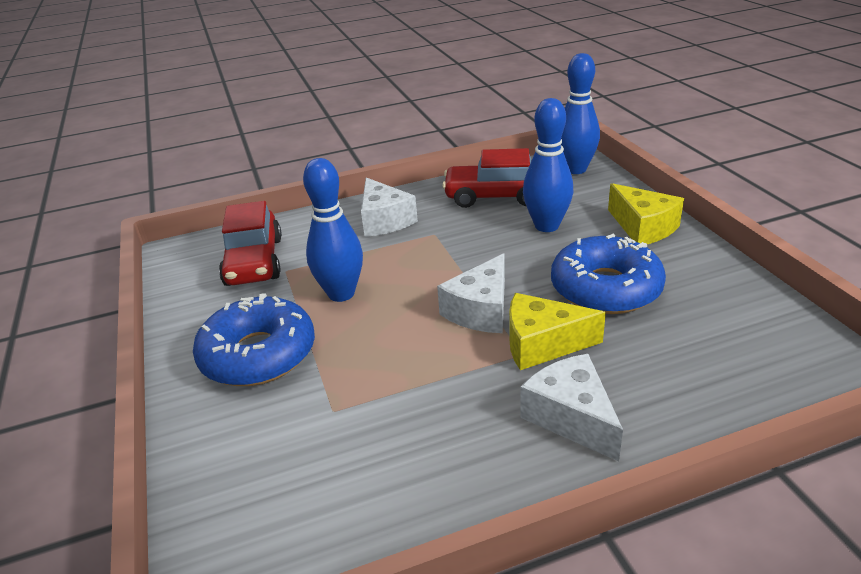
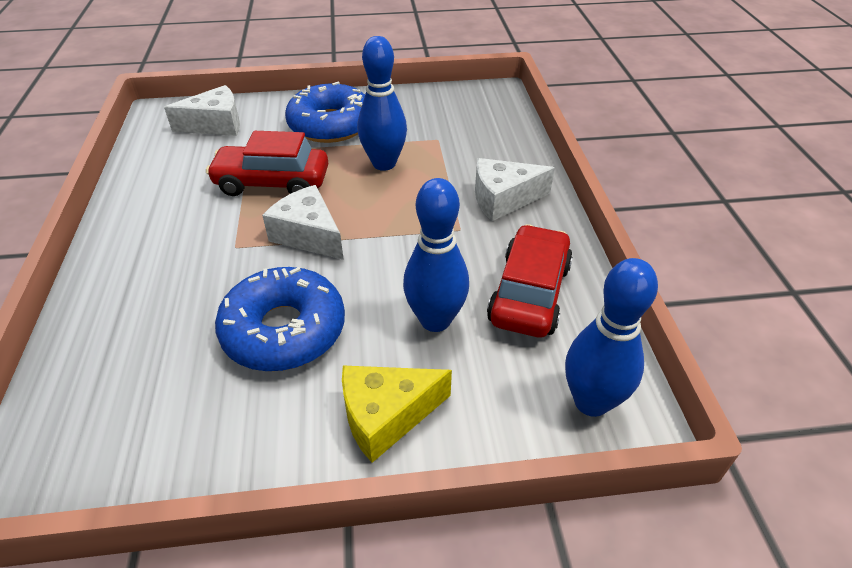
camera: 100 degrees right, 10 degrees up
red car [219,201,282,286] -> red car moved to [206,131,328,196]
yellow cheese [509,293,606,370] -> none
white cheese [520,354,623,461] -> white cheese moved to [164,85,240,136]

